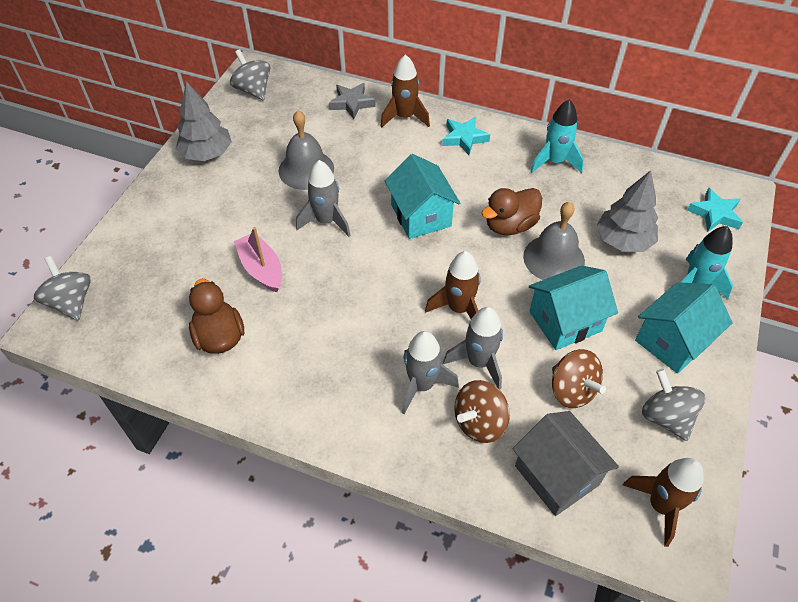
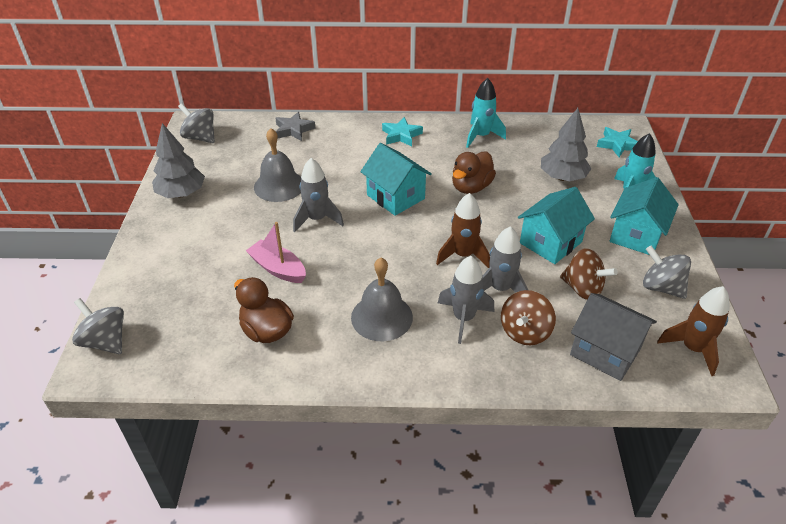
camera: 20 degrees left, 10 degrees down
brown rocket [380,54,430,128] -> none
grey bell [523,202,585,280] -> grey bell moved to [351,258,413,341]

